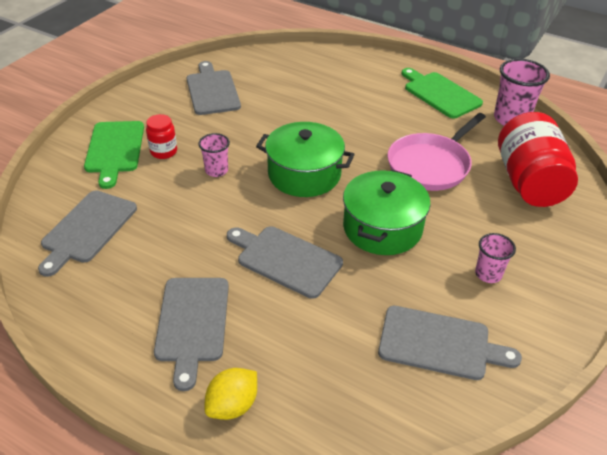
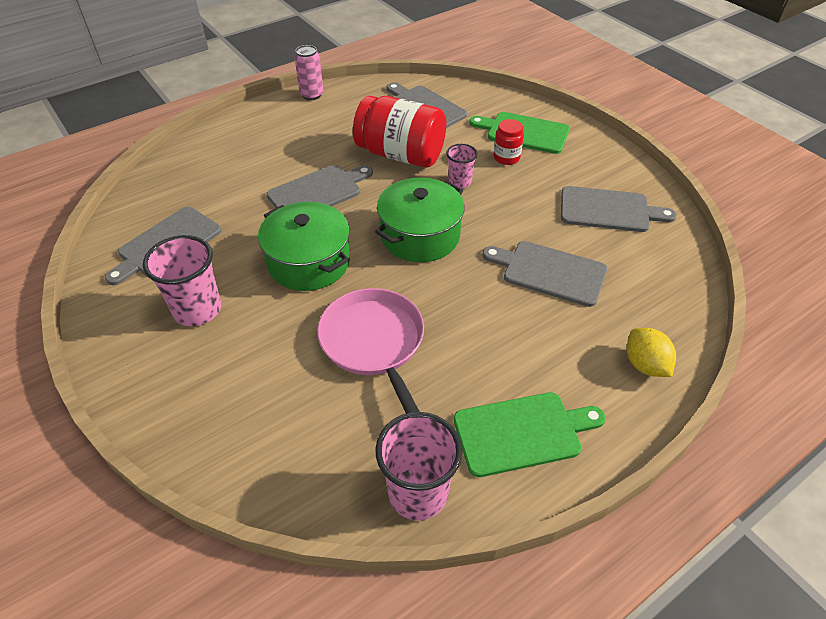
camera: 115 degrees right, 5 degrees up
grey cutting board [154,278,229,391] -> grey cutting board moved to [482,241,607,307]
yellow lemon [205,368,257,420] -> yellow lemon moved to [627,328,676,377]
pink cup [475,233,516,283] -> pink cup [143,235,221,326], size x1.71
red jar [498,112,578,207] -> red jar moved to [353,96,446,168]
none -> pink can [294,45,323,100]

